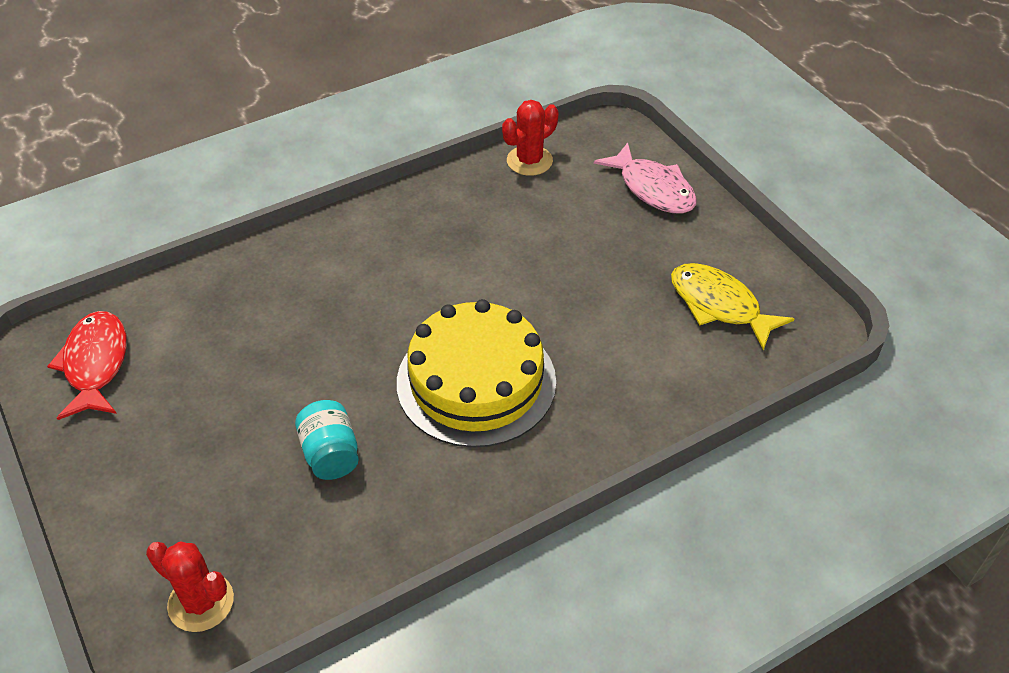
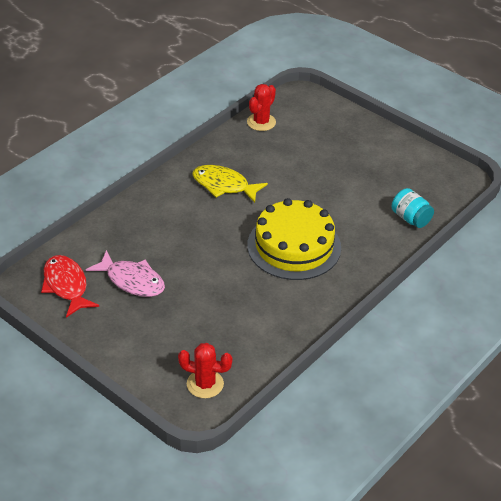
camera: 20 degrees left, 5 degrees down
turquoise jar [295,400,359,480] -> turquoise jar moved to [392,188,434,228]
pink fish [594,142,697,214] -> pink fish moved to [86,250,165,297]
yellow fish [671,263,794,351] -> yellow fish moved to [192,165,268,203]

